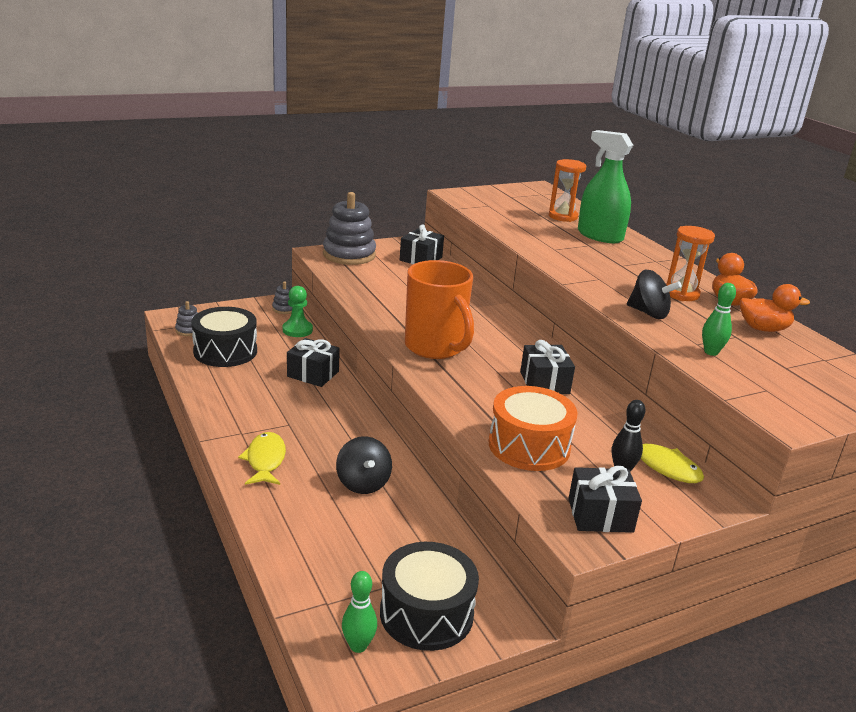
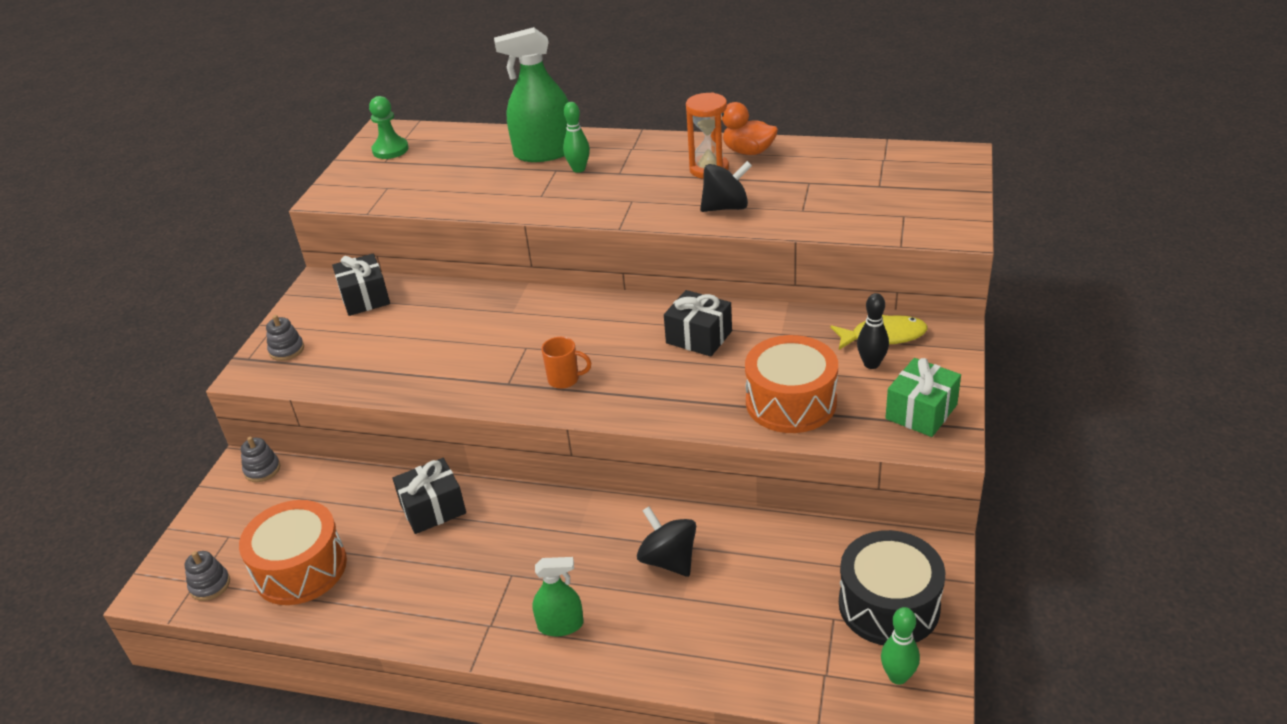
camera: 45 degrees left, 10 degrees up
black drum [191,307,257,367] -> orange drum [239,500,347,605]
yellow fish [238,432,286,485] -> green spray bottle [532,557,584,637]
green pawn [283,286,313,337] -> green pawn moved to [369,96,409,159]
grey stacking toy [323,192,376,265] -> grey stacking toy [266,315,304,361], size x0.46
black spinning top [336,436,392,494] -> black spinning top turned 150 degrees counterclockwise [637,506,696,577]
orange mug [405,260,474,359] -> orange mug [541,337,591,389], size x0.42
orange hourglass [549,159,586,222] -> none
black gift [568,466,642,533] -> green gift [885,358,961,437]
green bowling pin [702,283,736,356] -> green bowling pin moved to [563,102,590,173]
orange duck [740,284,810,332] -> none

